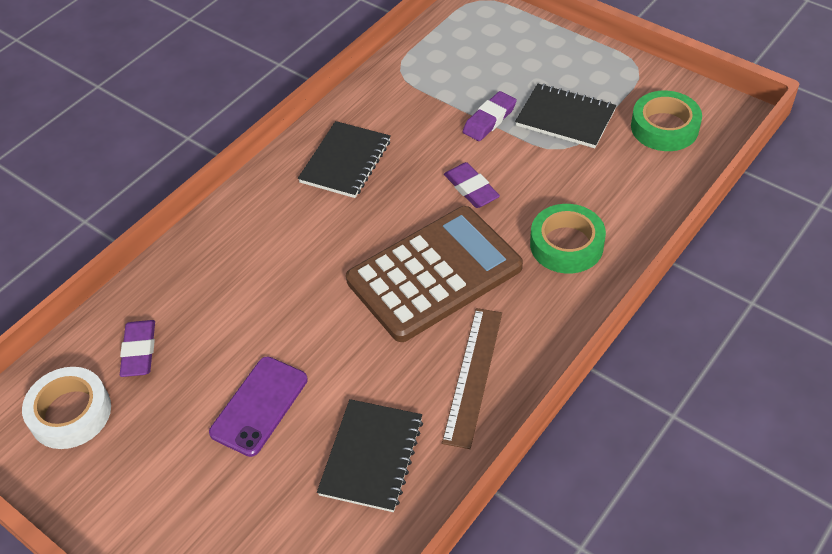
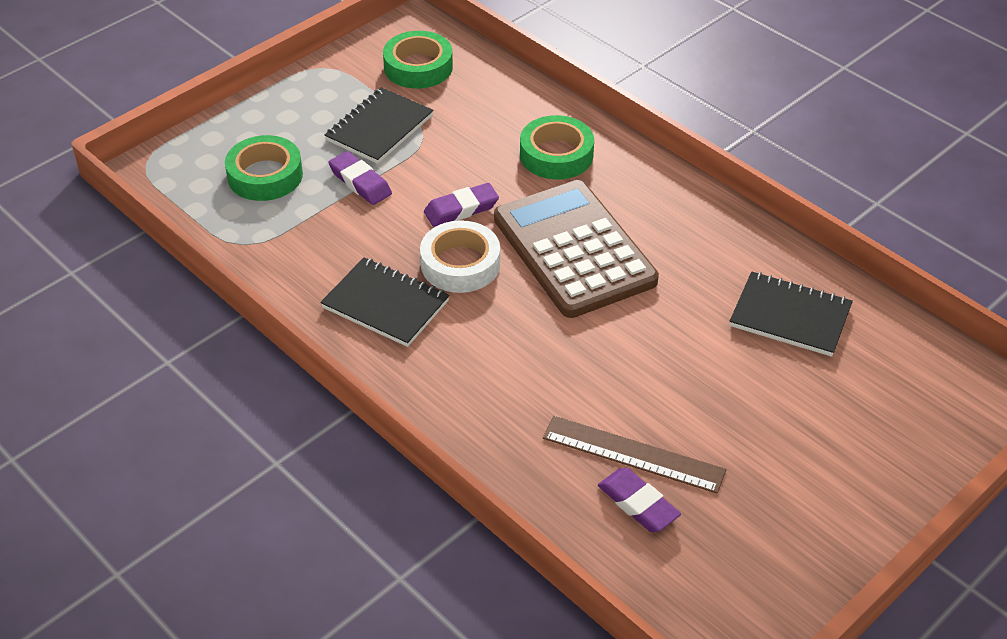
camera: 85 degrees left, 5 degrees down
white tape [22,367,111,449] -> white tape moved to [420,220,500,293]
purple eraser [120,320,155,377] -> purple eraser turned 45 degrees clockwise [598,468,681,532]
purple phone [209,357,308,457] -> none
brown ruler [442,308,502,449] -> brown ruler moved to [543,416,727,494]
none -> green tape [225,135,303,201]

